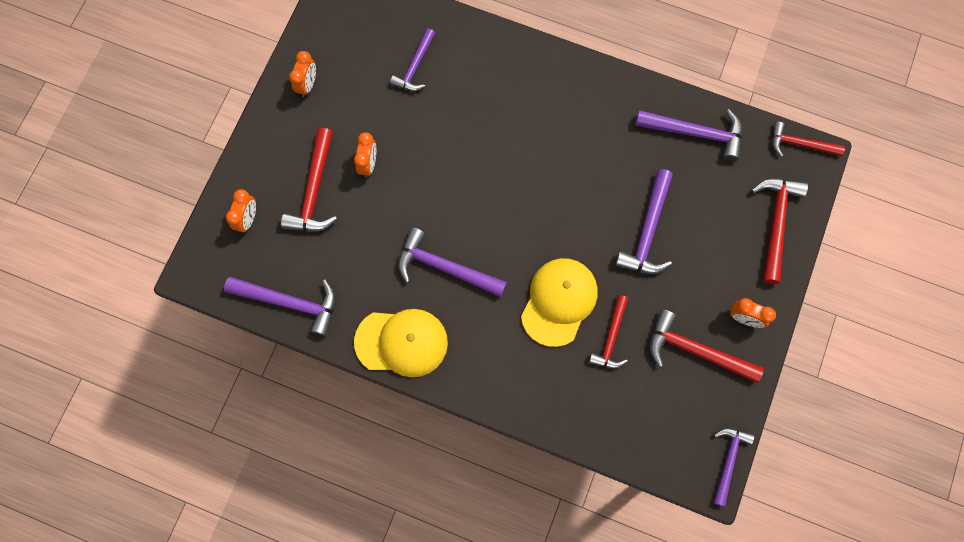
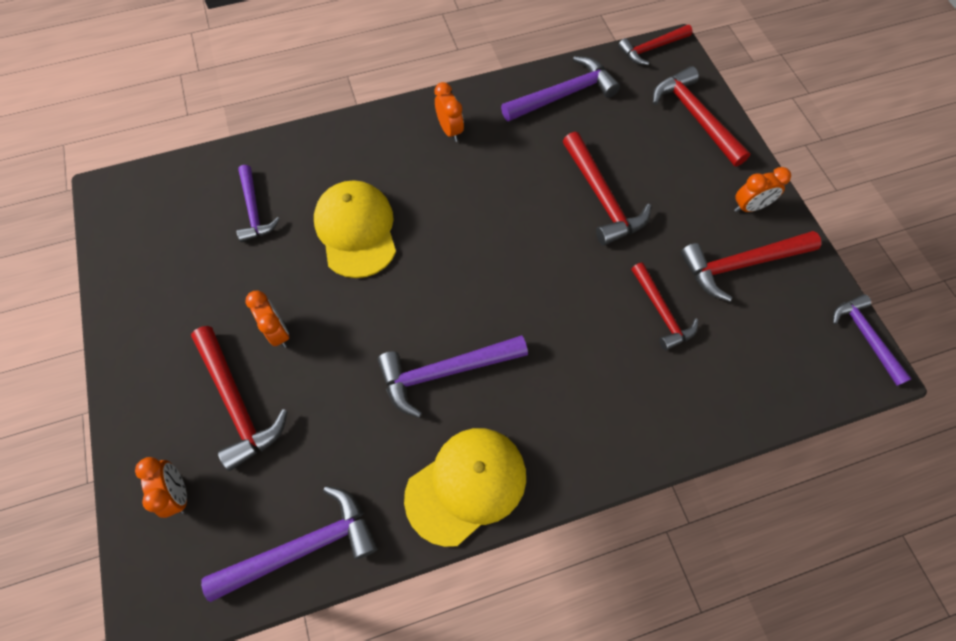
camera: 40 degrees left, 10 degrees down
orange clock [289,51,316,97] -> orange clock moved to [434,82,464,142]
yellow cap [521,258,598,347] -> yellow cap moved to [314,180,396,278]
purple hammer [615,169,673,274] -> red hammer [563,132,651,246]

